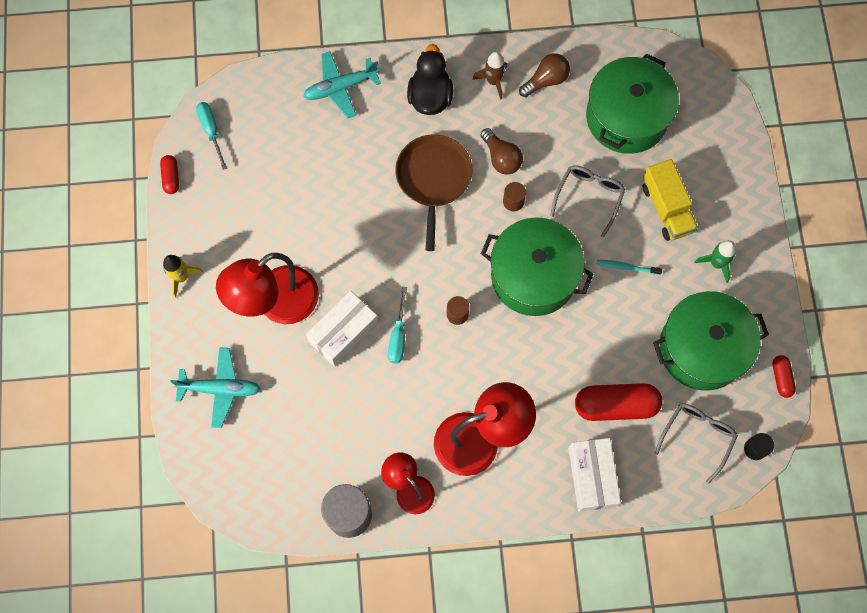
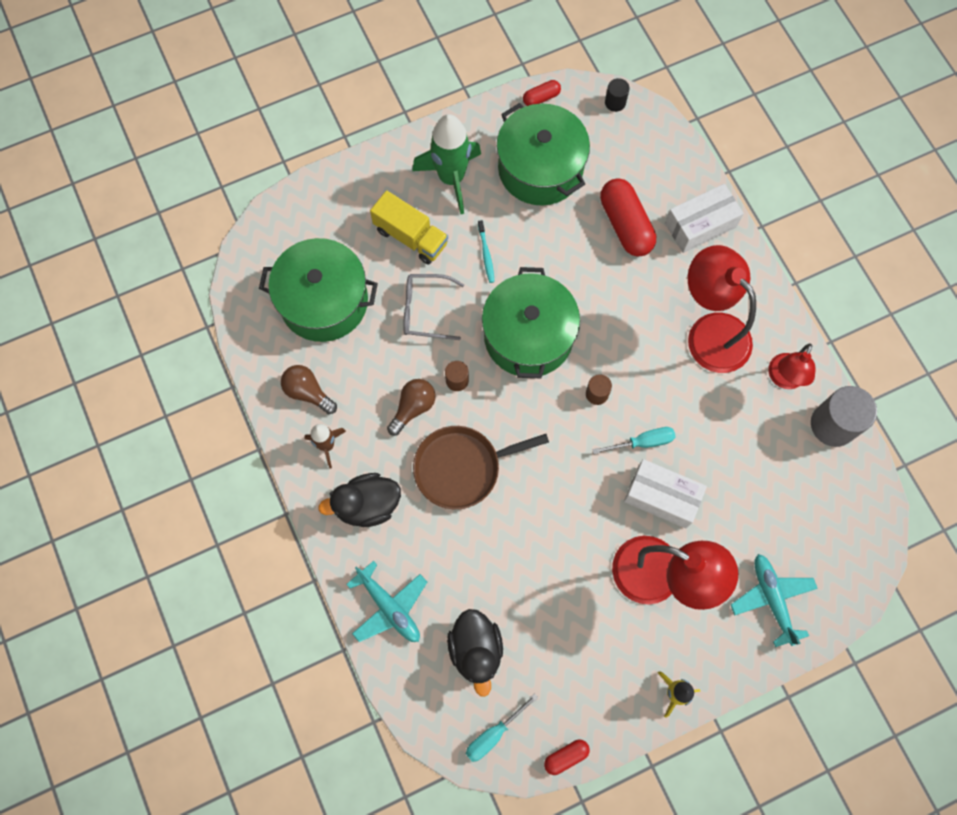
camera: 110 degrees left, 0 degrees up
yellow truck [643,159,698,241] -> yellow truck turned 75 degrees clockwise [370,190,448,265]
grey glasses [655,403,738,484] -> none
green rocket [695,240,736,283] -> green rocket [412,114,481,214], size x1.85
none -> black duck [447,609,503,697]

